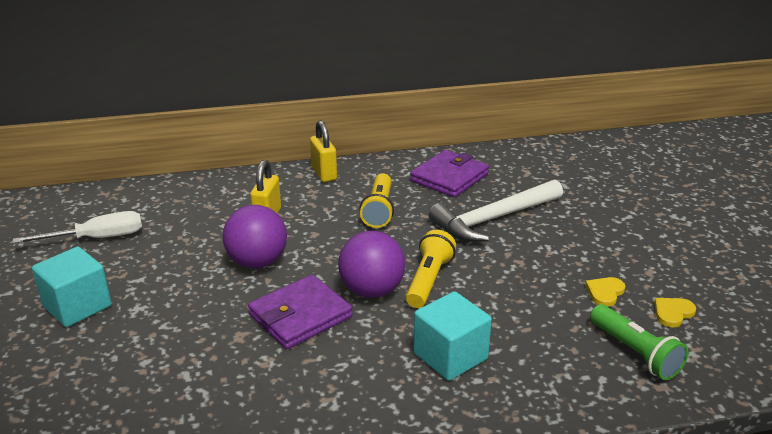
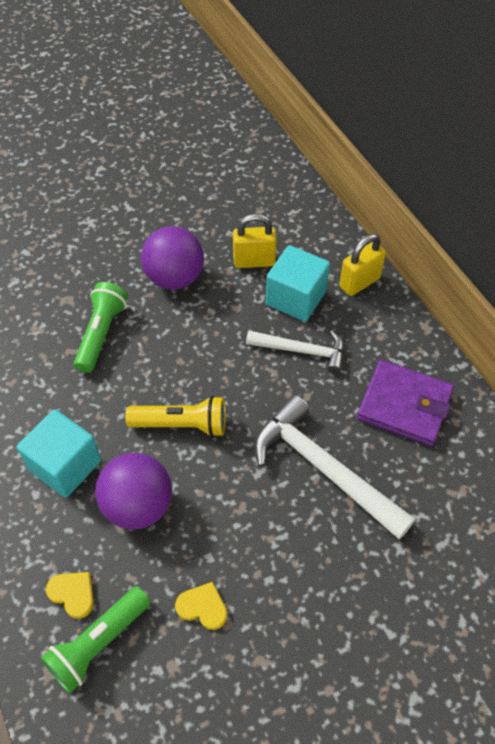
camera: 75 degrees right, 25 degrees up
white screwdriver [12,211,142,244] -> none
turquoise cube [32,247,112,327] -> turquoise cube moved to [266,245,330,322]
purple wallet [248,275,353,349] -> green flashlight [74,282,128,373]
purple ball [338,231,405,298] -> purple ball moved to [95,453,172,530]
yellow flashlight [360,173,394,228] -> white hammer [246,331,344,374]
yellow heart [654,298,696,327] -> yellow heart moved to [46,572,94,619]

